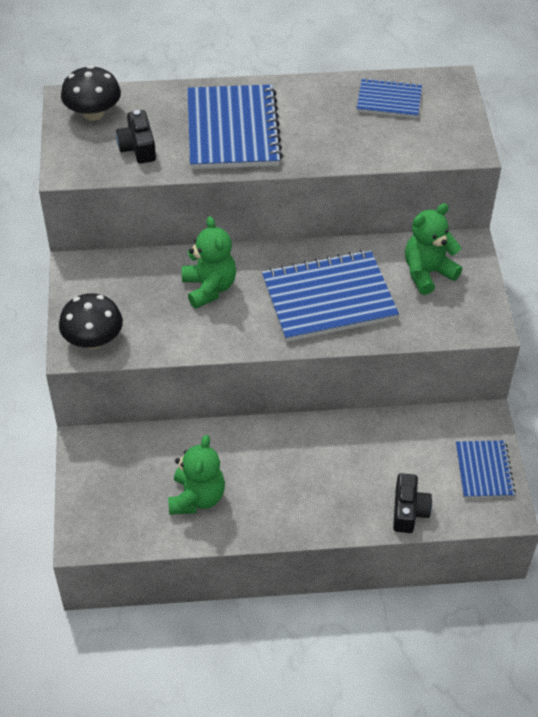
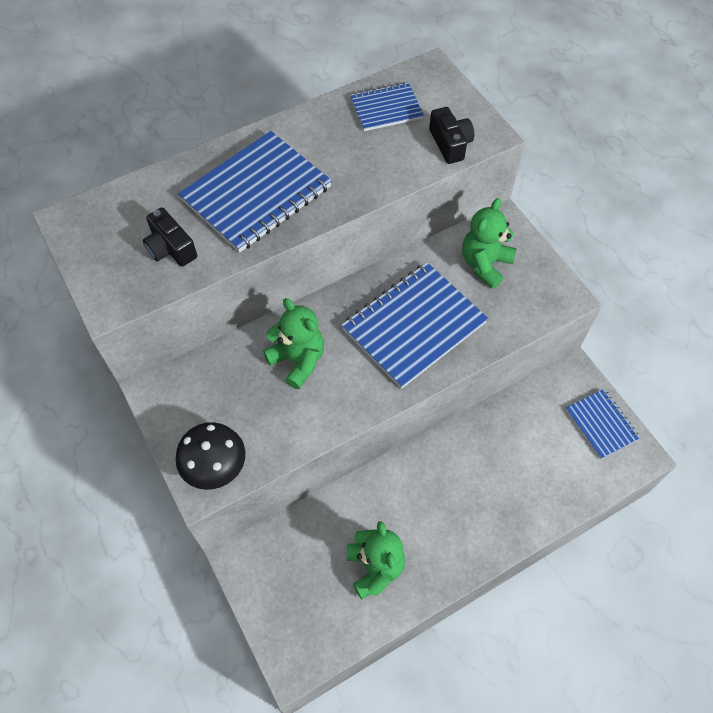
camera: 25 degrees left, 10 degrees up
black mushroom [61,65,121,121] -> none
blue notebook [187,84,283,169] -> blue notebook turned 75 degrees clockwise [178,131,332,253]
black camera [393,473,432,533] -> black camera moved to [429,107,474,164]

